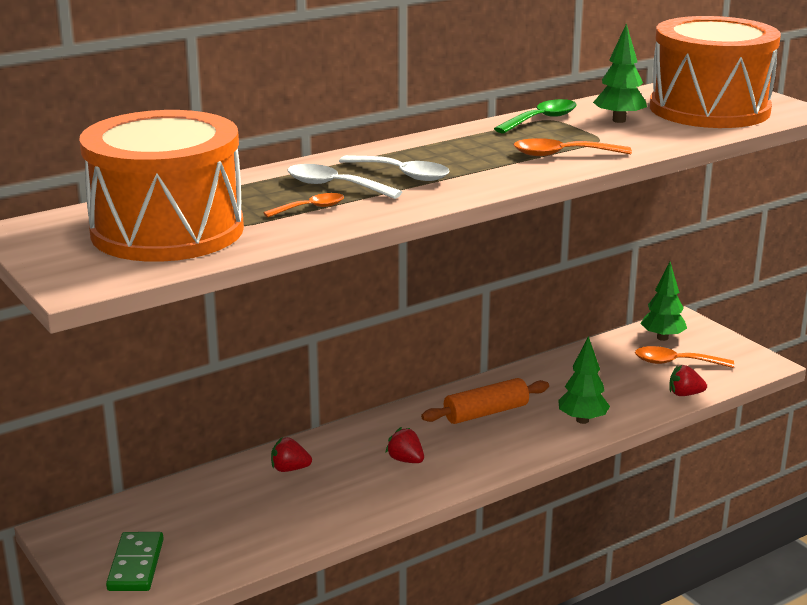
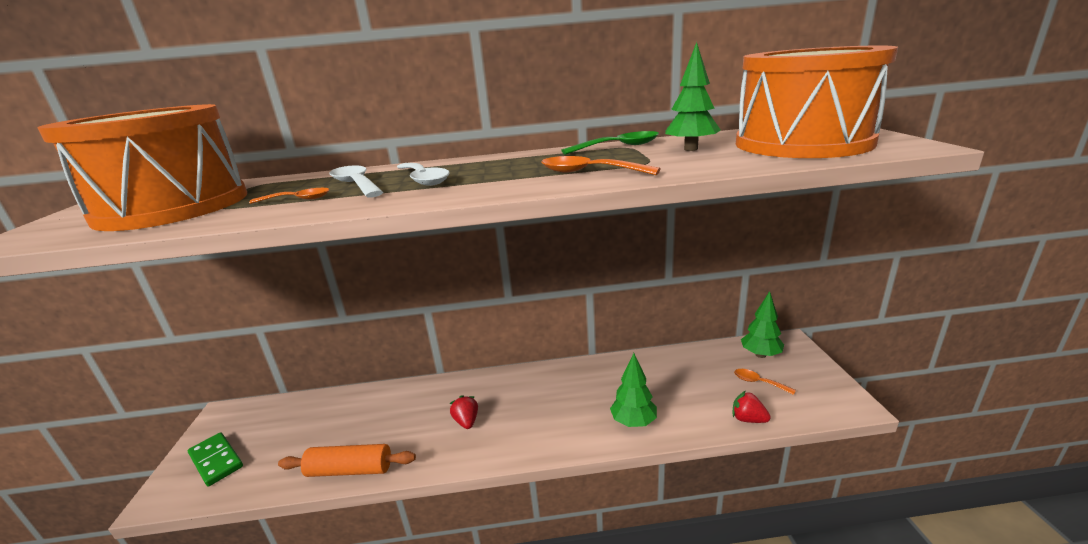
camera: 30 degrees right, 0 degrees up
green domino [106,532,164,591] -> green domino turned 75 degrees counterclockwise [188,432,243,486]
red strawberry [271,437,312,472] -> none
orange rolling pin [421,378,549,424] -> orange rolling pin moved to [278,444,416,477]
orange spoon [635,346,734,368] -> orange spoon [734,369,796,395], size x0.65

